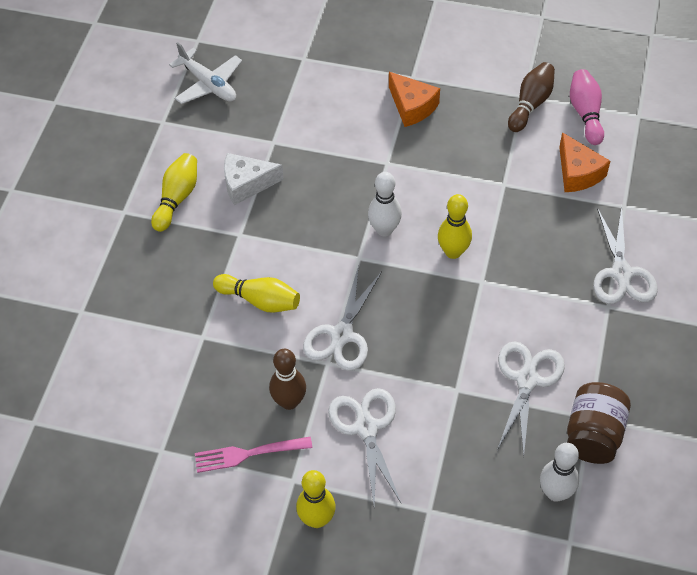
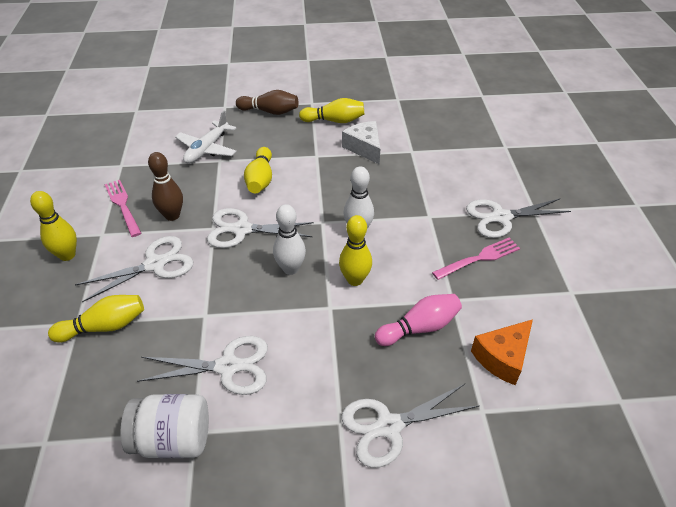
camera: 70 degrees right, 10 degrees down
white plane [169,42,242,104] -> white plane moved to [175,111,237,163]
orange cheese [389,72,440,127] -> white scissors [466,199,571,238]
brown bowling pin [508,62,555,132] -> brown bowling pin moved to [236,90,298,115]
white bowling pin [540,443,579,502] -> white bowling pin moved to [273,204,306,275]
brown jar [567,382,631,464] -> white jar [120,394,209,458]
pink bowling pin [570,69,604,145] -> pink bowling pin moved to [375,294,462,346]
none -> yellow bowling pin [48,295,144,343]
none -> pink fork [432,238,520,280]

